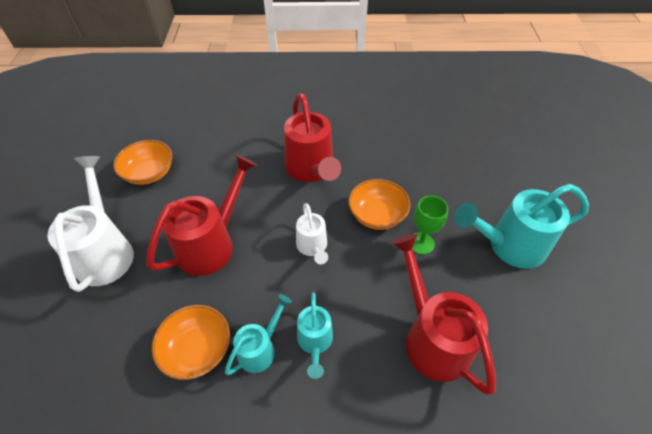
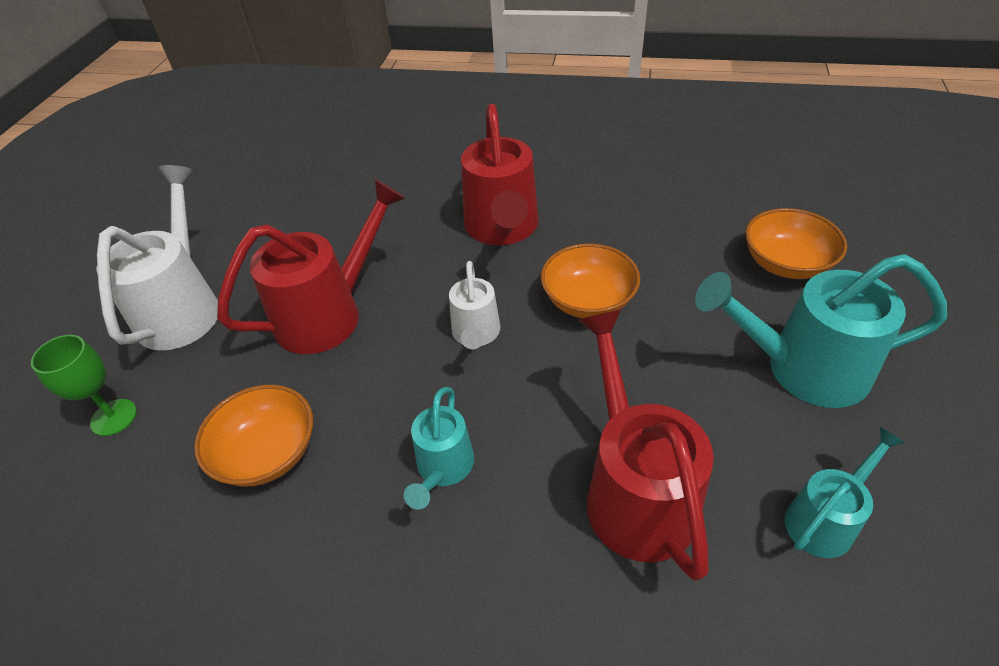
camera: 15 degrees right, 5 degrees down
orange bowl [113,140,172,185] -> orange bowl moved to [745,208,847,279]
turquoise watering can [225,294,292,375] -> turquoise watering can moved to [785,427,905,558]
green goblet [412,195,448,255] -> green goblet moved to [31,335,137,436]

